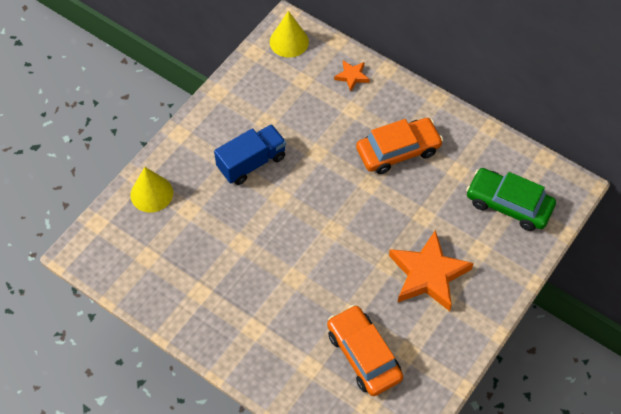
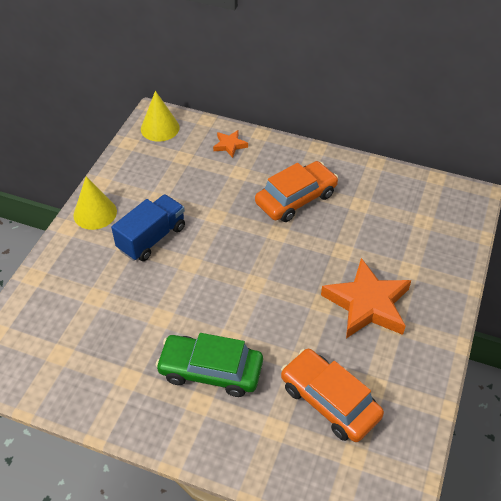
camera: 15 degrees left, 10 degrees down
yellow cone [130,167,173,212] -> yellow cone moved to [73,176,117,230]
green car [466,168,556,231] -> green car moved to [156,333,263,397]

